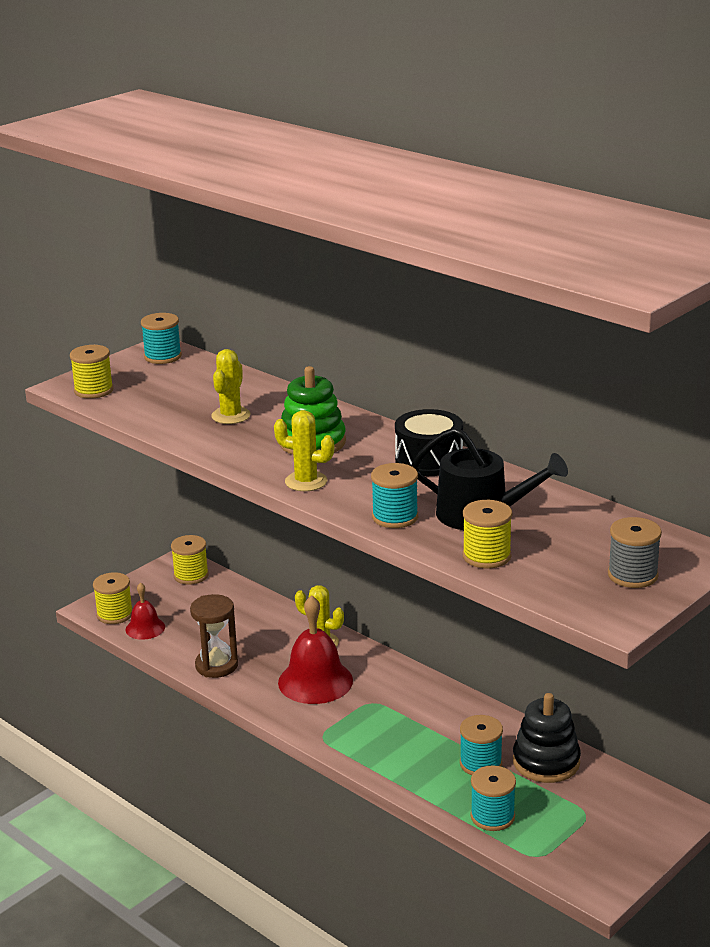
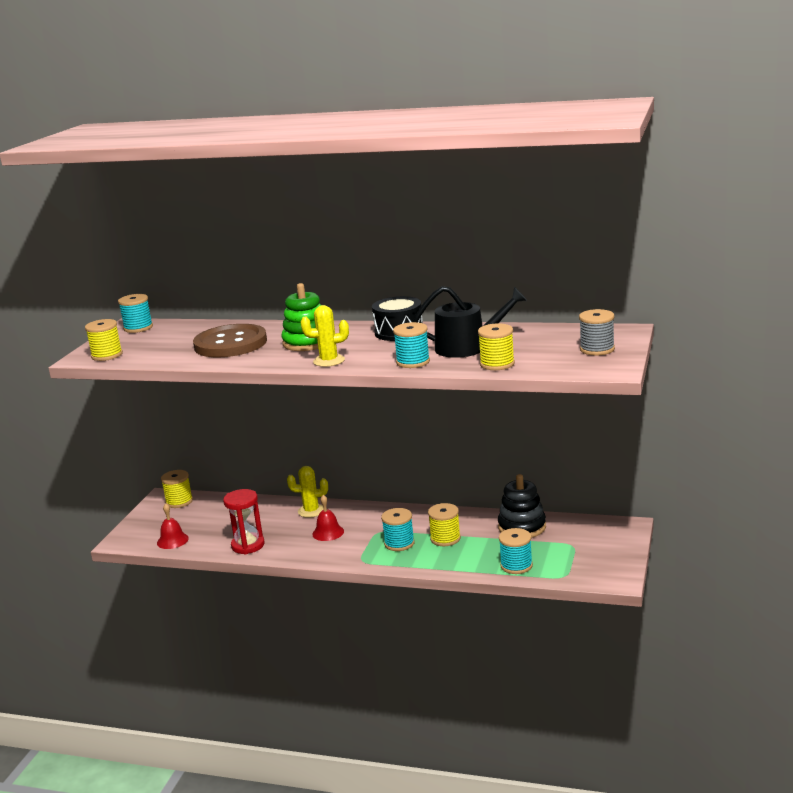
camera: 25 degrees left, 5 degrees down
yellow spool [93,572,133,624] -> yellow spool moved to [428,503,461,546]
brown hourglass [190,594,238,678] -> red hourglass [223,489,264,554]
yellow cactus [211,349,251,424] -> brown button [193,324,267,357]
red bell [278,595,353,704] -> red bell [312,495,344,541], size x0.56
turquoise spool [460,715,503,775] -> turquoise spool moved to [381,508,415,551]

